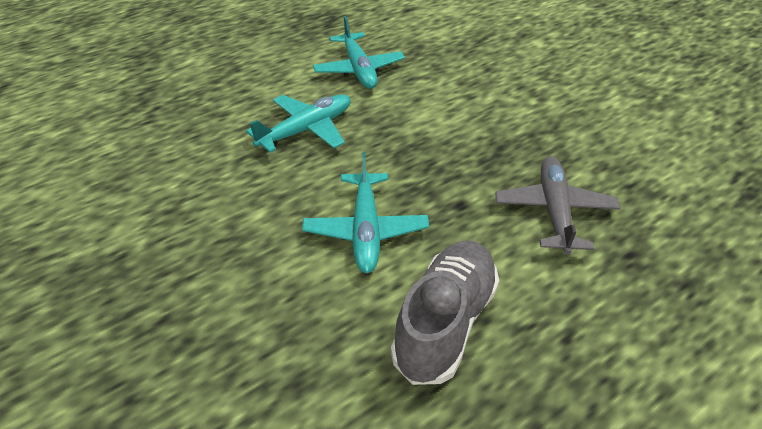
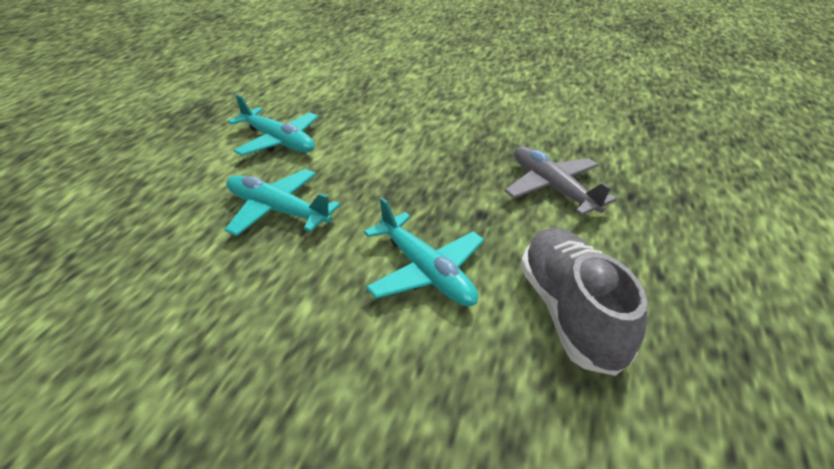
camera: 35 degrees left, 5 degrees down
turquoise plane [246,94,351,152] -> turquoise plane turned 75 degrees counterclockwise [225,169,341,236]

